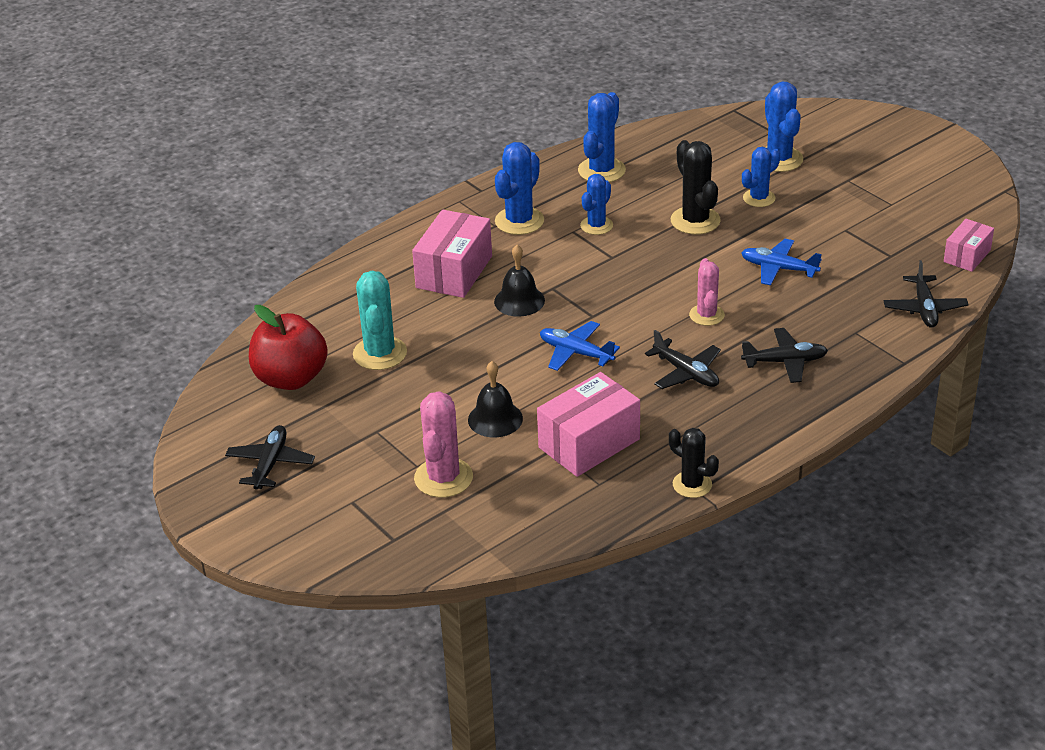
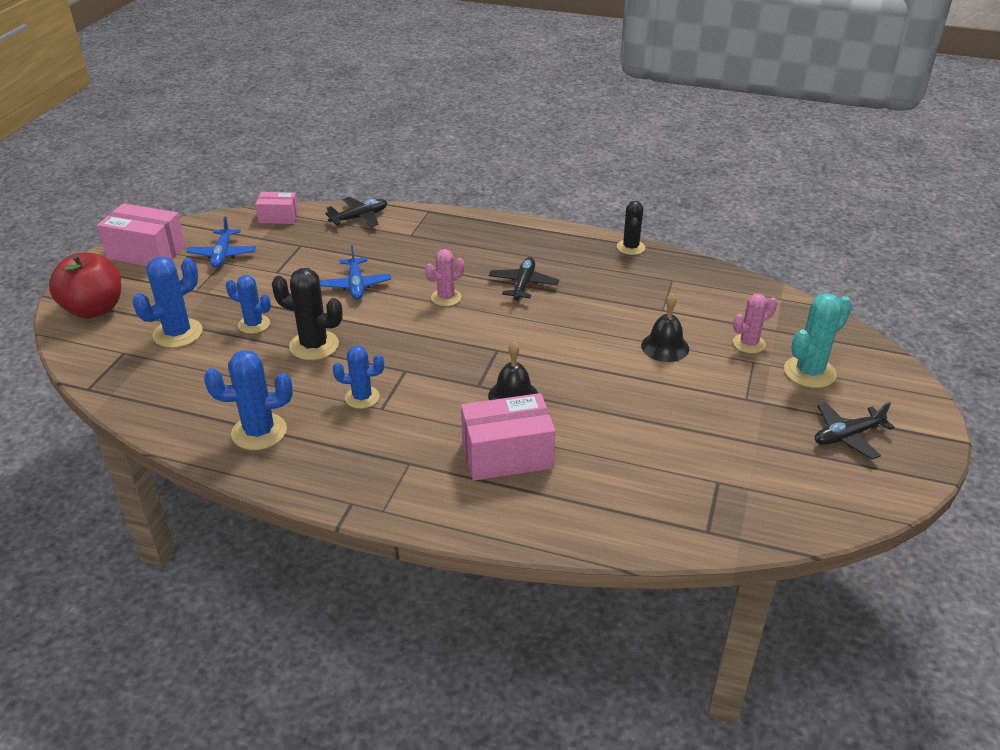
camera: 125 degrees left, 0 degrees up
red apple [249,305,328,390] -> red apple moved to [49,253,121,319]
turquoise cactus [353,271,407,370] -> turquoise cactus moved to [784,293,852,388]
pink cactus [414,391,473,498] -> pink cactus [733,294,777,354], size x0.66
blue cactus [495,142,544,235] -> none
pink box [537,372,640,477] -> pink box moved to [97,203,186,266]
blue plane [540,321,620,371] -> blue plane moved to [187,216,256,268]
black cactus [671,140,721,235] -> black cactus turned 75 degrees clockwise [272,268,343,360]
black plane [741,328,828,383] -> none

